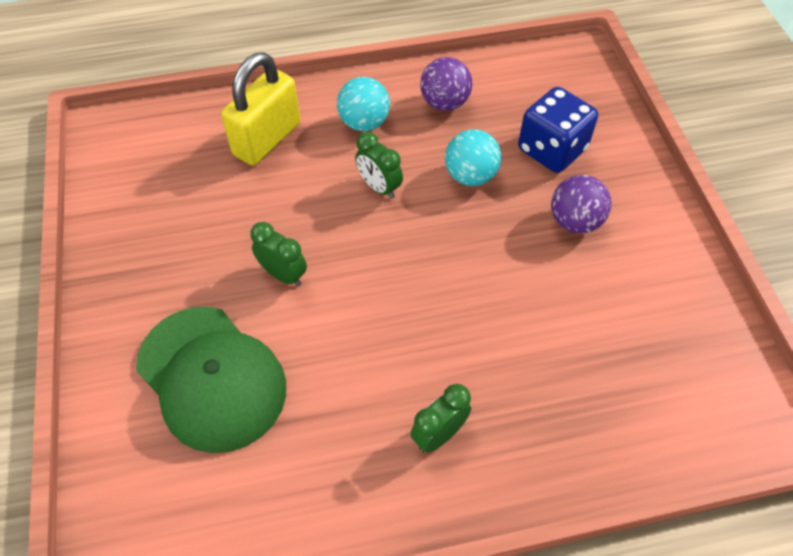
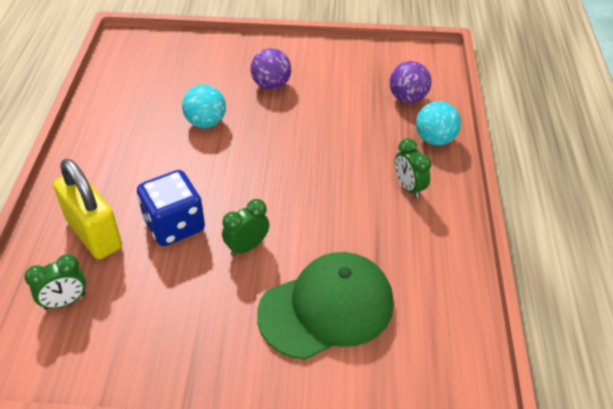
camera: 75 degrees left, 10 degrees down
turquoise ball [337,77,390,131] -> turquoise ball moved to [416,101,461,146]
green clock [355,132,403,199] -> green clock moved to [24,254,86,310]
purple ball [420,57,472,111] -> purple ball moved to [389,61,432,103]
blue dice [518,87,598,173] -> blue dice moved to [137,170,205,246]

